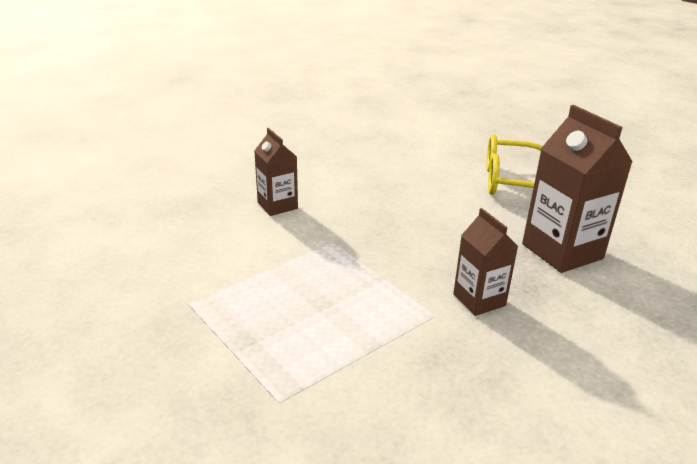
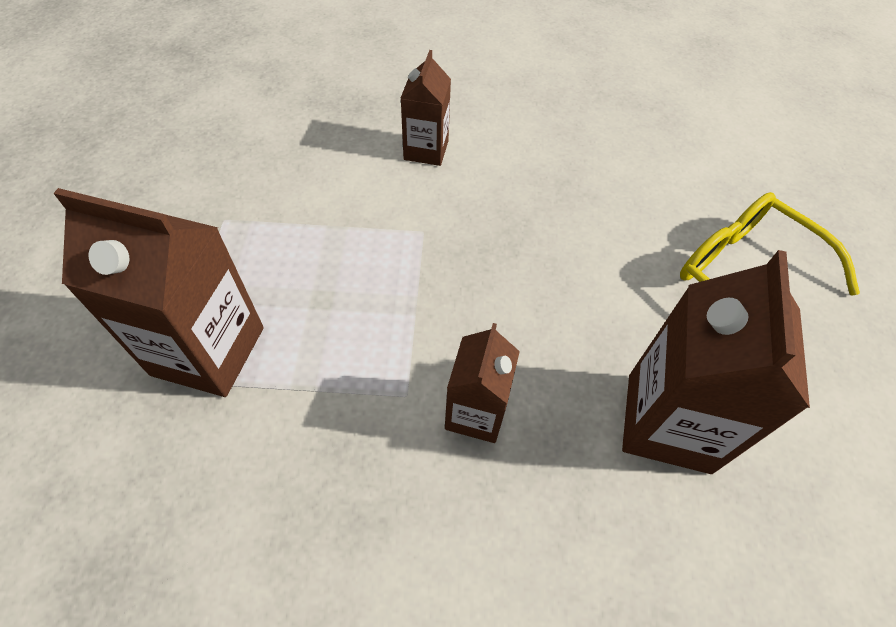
camera: 40 degrees right, 25 degrees up
none -> brown carton [53,188,264,397]

